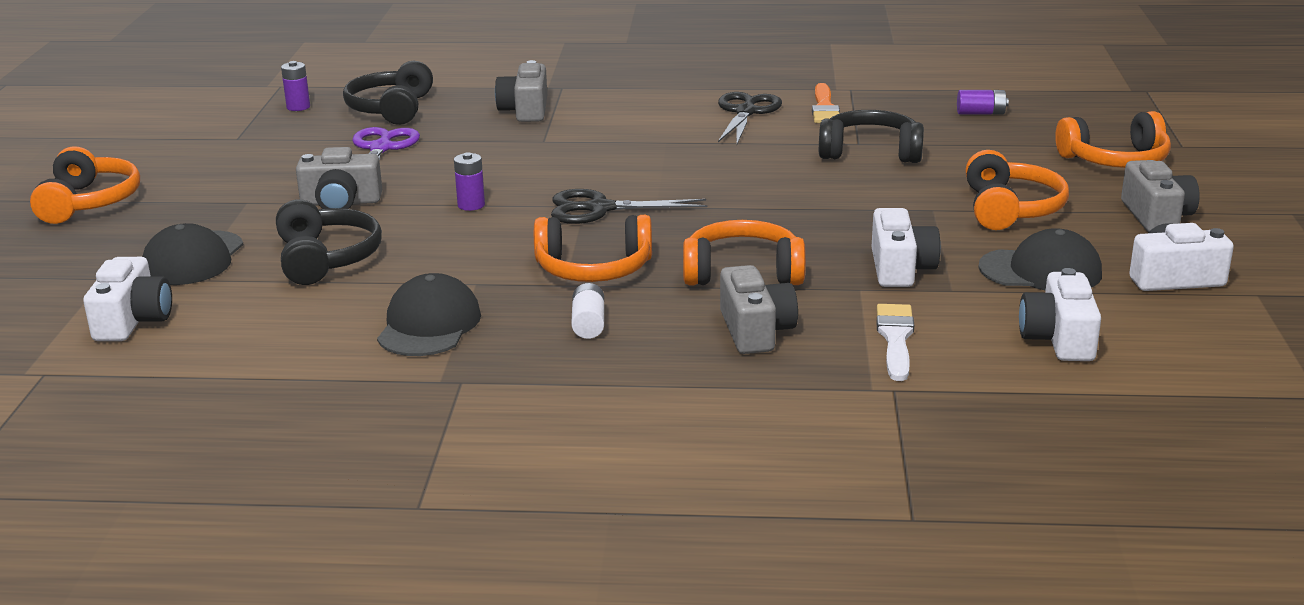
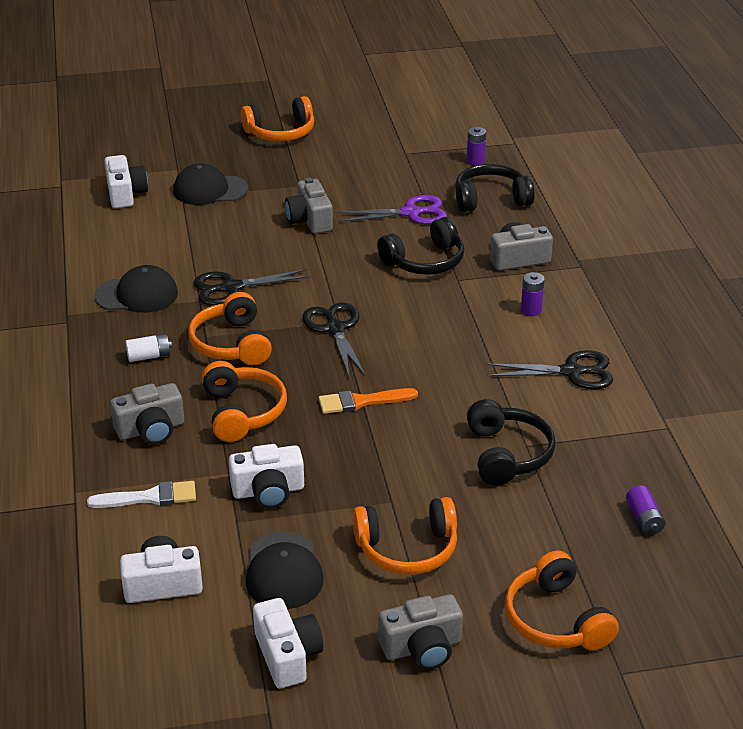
camera: 75 degrees right, 10 degrees up
white camera [83,257,172,341] -> white camera turned 90 degrees counterclockwise [104,155,148,208]
black headphones [276,199,382,285] -> black headphones moved to [377,217,464,275]
purple battery [454,152,485,211] -> purple battery moved to [521,272,545,316]
orange brush [812,83,840,123] -> orange brush moved to [318,388,418,414]
none -> black scissors [193,269,311,305]

